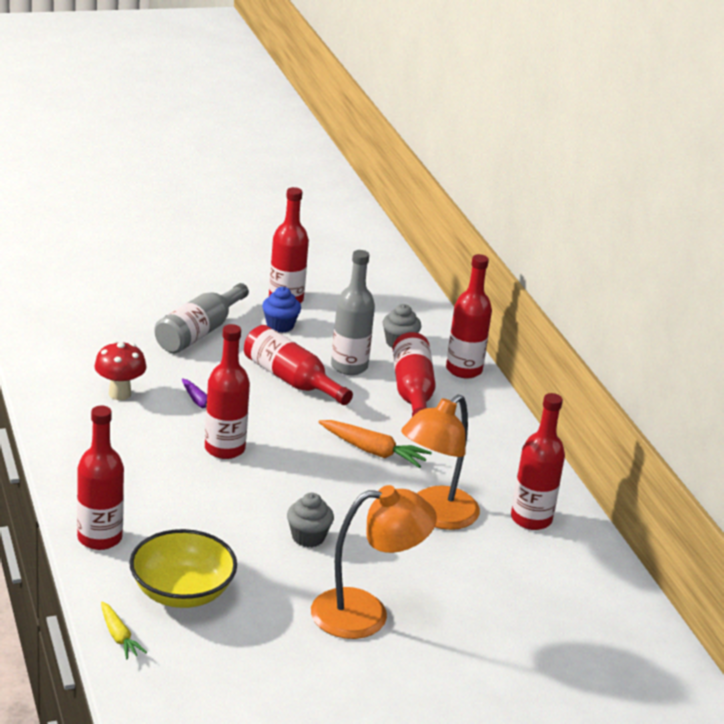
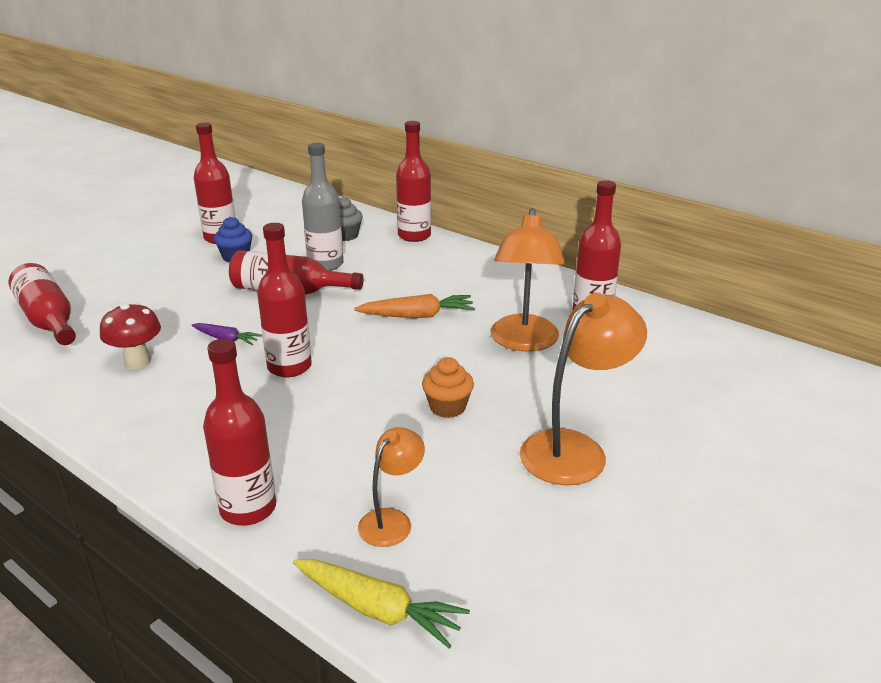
camera: 30 degrees left, 0 degrees up
yellow carrot [101,602,147,659] -> yellow carrot [293,559,470,648], size x1.62
yellow bowl [129,529,237,608] -> orange lamp [358,427,425,547]
grey bottle [154,283,249,353] -> none
grey cupcake [287,493,334,547] -> orange cupcake [422,357,474,418]
red bottle [393,332,436,417] -> red bottle moved to [9,263,76,345]

